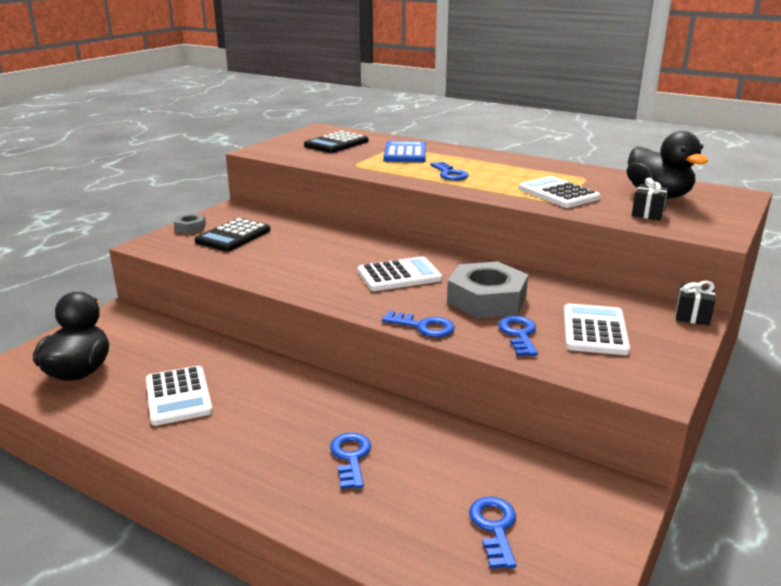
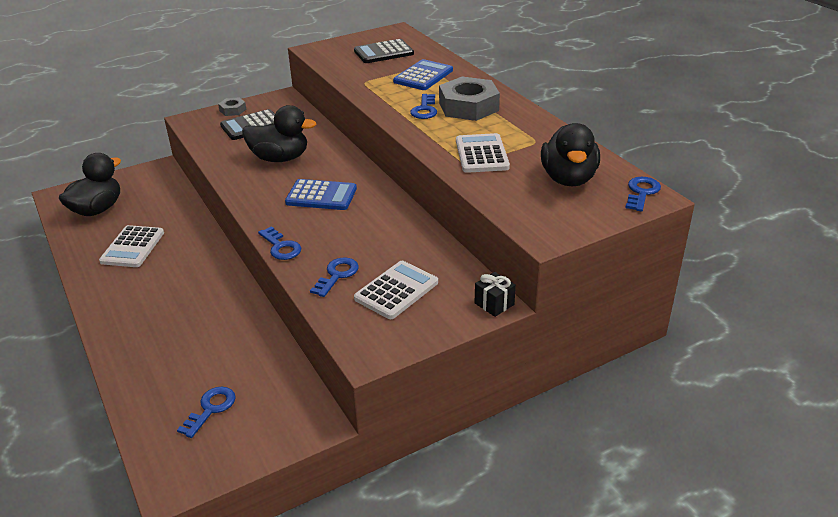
camera: 30 degrees right, 10 degrees up
blue key [330,433,371,489] -> blue key moved to [625,177,661,212]
white calculator [358,256,442,291] -> blue calculator [285,179,357,210]
grey nut [447,262,528,318] -> grey nut moved to [439,77,500,121]
black gift [632,178,669,220] -> none
none -> black duck [242,105,316,162]

